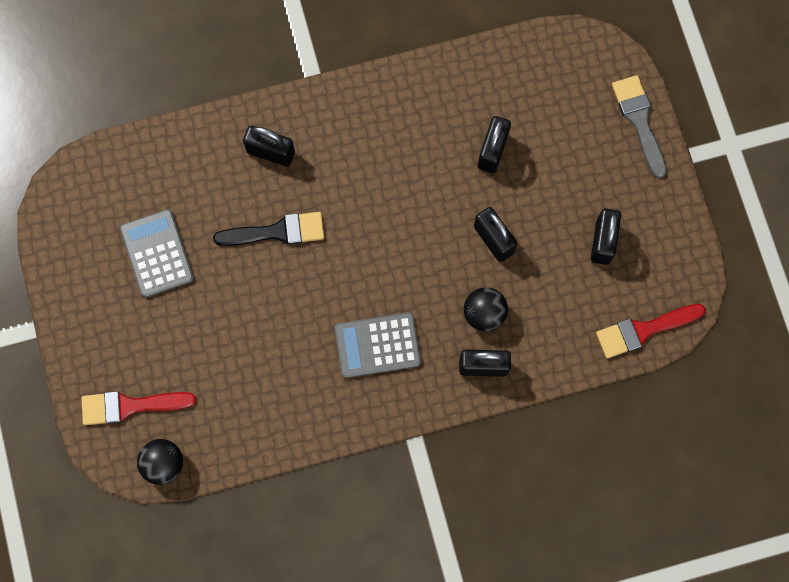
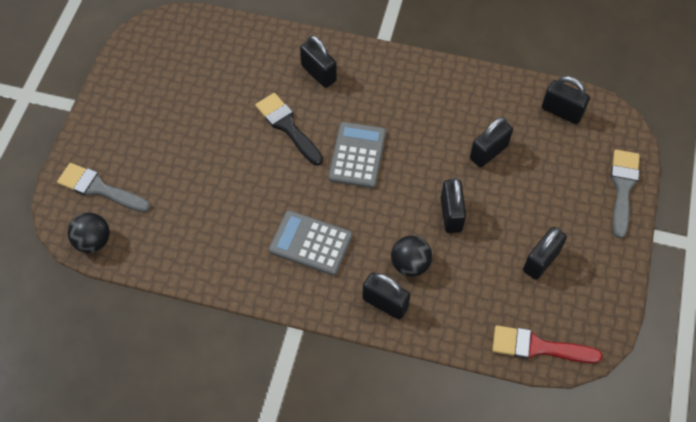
camera: 30 degrees right, 15 degrees down
red brush [81,391,196,425] -> grey brush [57,163,150,213]
grey calculator [120,209,194,298] -> grey calculator moved to [328,122,386,188]
black brush [213,212,324,246] -> black brush turned 150 degrees counterclockwise [255,93,323,165]
none -> black padlock [542,76,590,124]

